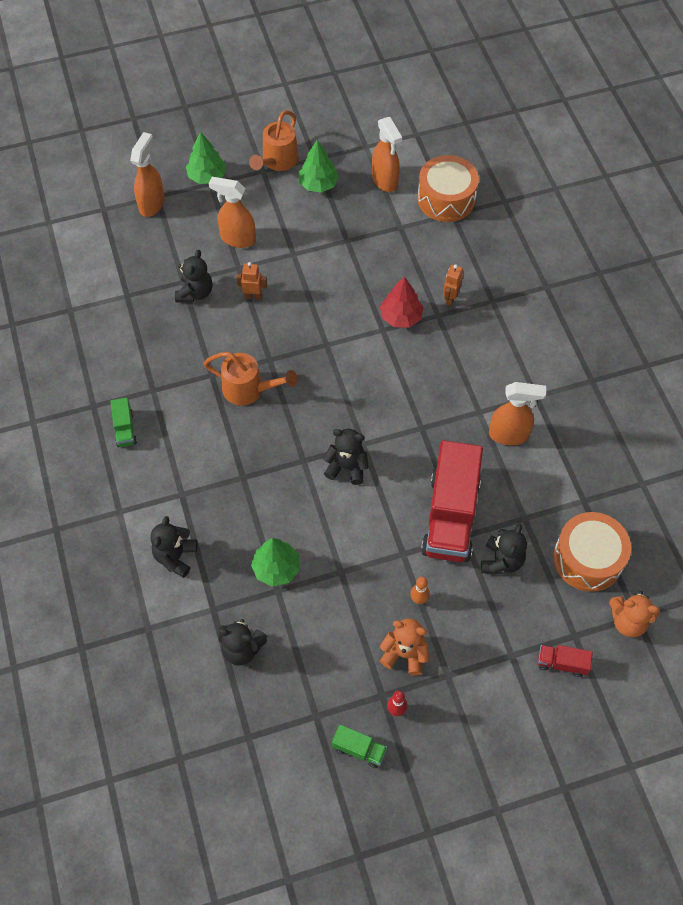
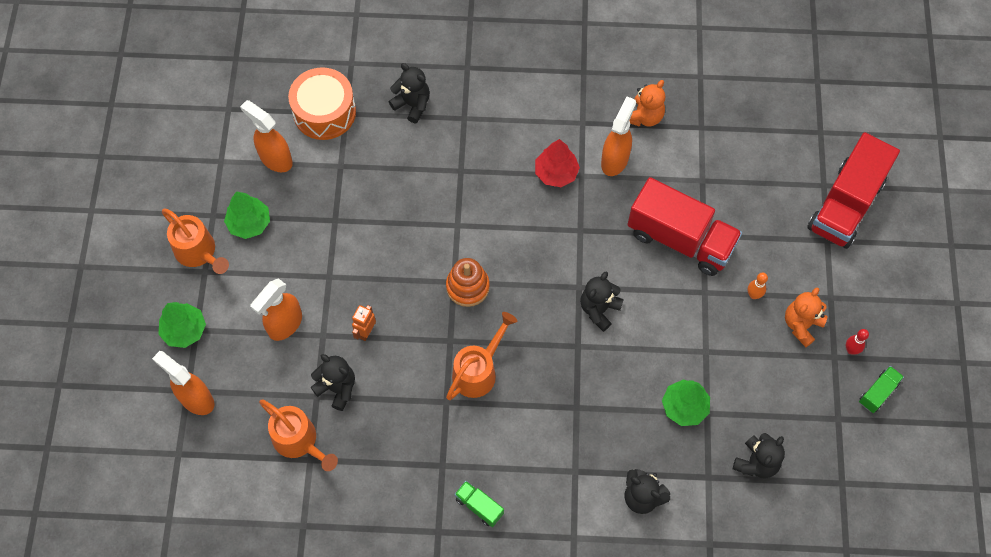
camera: 70 degrees left, 5 degrees up
green truck [110,397,137,447] -> green truck turned 150 degrees counterclockwise [455,481,504,527]
orange spray bottle [372,117,402,192] -> orange spray bottle turned 135 degrees counterclockwise [240,100,293,172]
red tree [380,276,424,328] -> red tree moved to [535,139,580,187]
orange robot [443,264,463,306] -> none
black teddy bear [481,524,527,574] -> black teddy bear moved to [389,63,430,123]
red truck [538,645,593,677] -> red truck [807,132,900,249], size x2.32
orange drum [553,512,631,592] -> none
orange teddy bear [609,591,660,637] -> orange teddy bear moved to [629,80,665,127]
none -> orange watering can [259,400,338,471]
none -> orange stacking toy [446,258,490,307]

